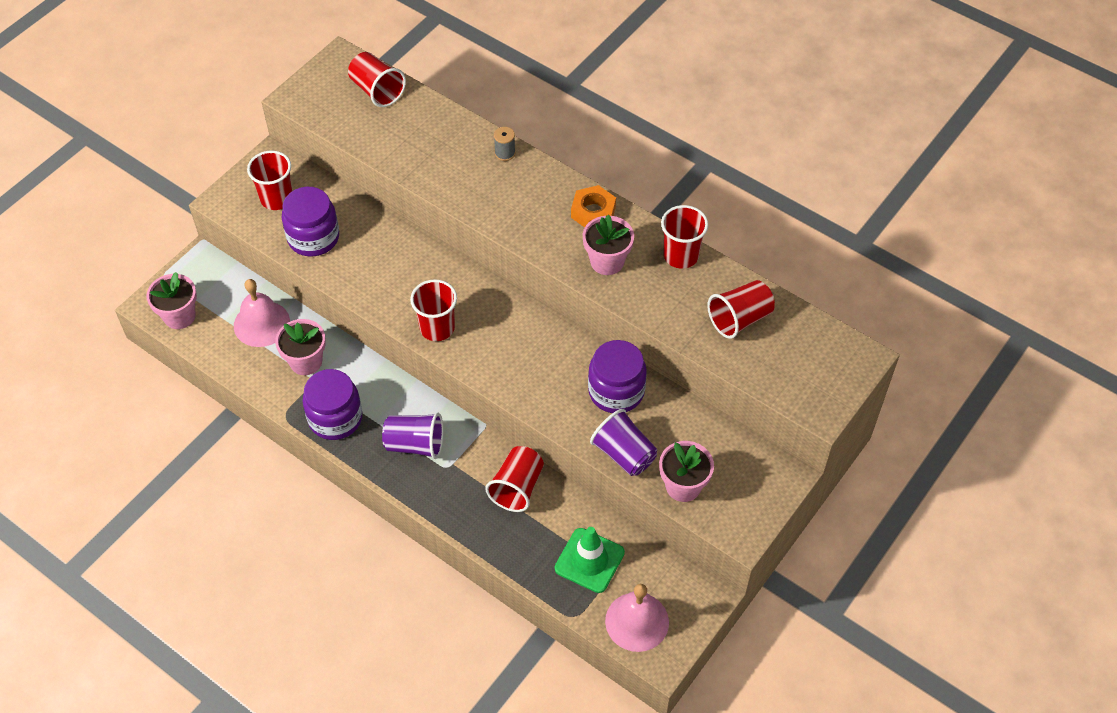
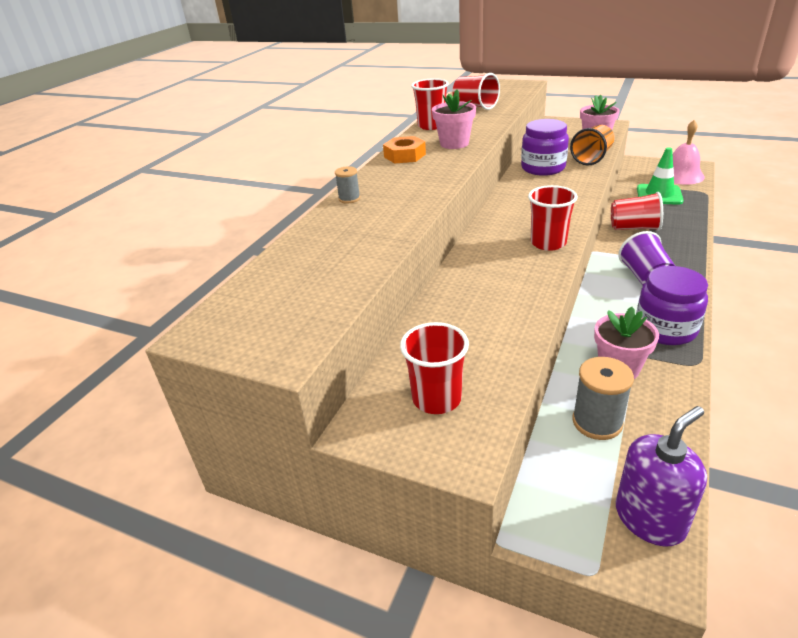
camera: 100 degrees left, 20 degrees down
pink flower pot [146,272,197,329] -> purple soap dispenser [616,406,707,546]
pink bell [234,279,290,347] -> grey spool [572,357,634,440]
purple jar [282,187,339,256] -> none
red cup [348,52,406,107] -> none
purple cup [590,409,657,476] -> orange cup [570,125,614,165]

